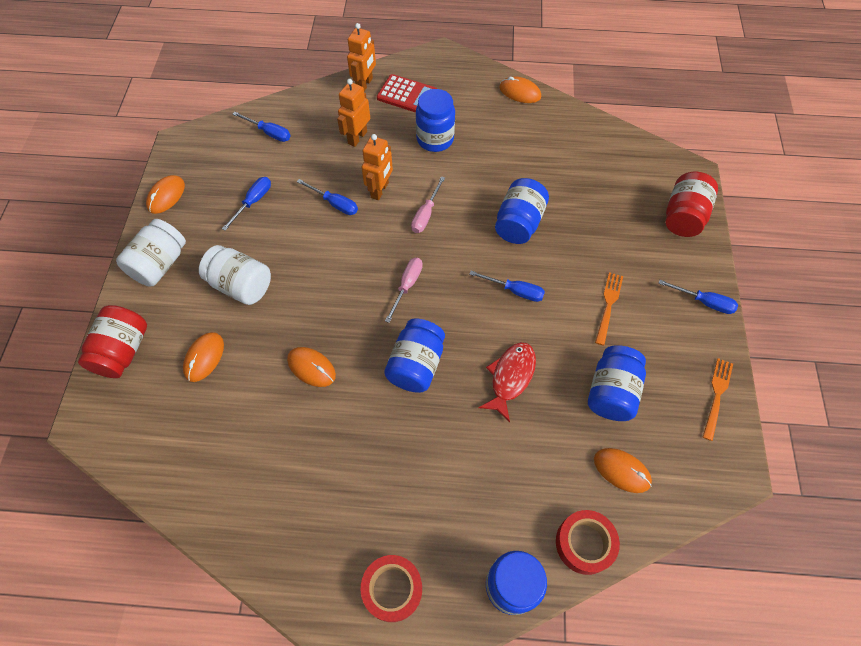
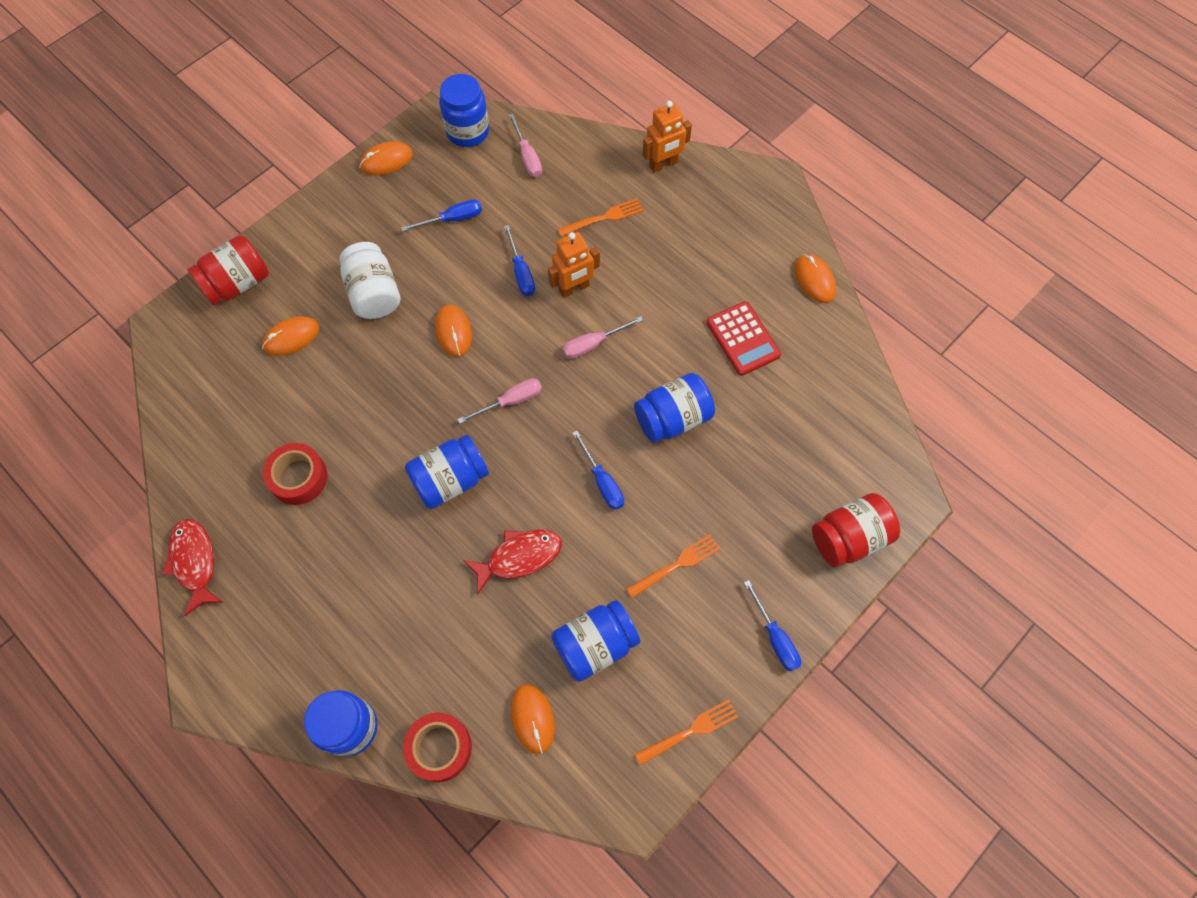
camera: 40 degrees right, 5 degrees up
white jar [116,219,186,286] -> none
blue screwdriver [233,112,291,142] -> pink screwdriver [509,114,542,177]
orange mouse [287,347,336,387] -> orange mouse moved to [435,305,472,357]
orange robot [337,79,370,147] -> orange fork [558,198,643,237]
red tape [361,555,422,622] -> red tape moved to [263,443,328,505]
red calculator [377,74,437,112] -> red calculator moved to [706,301,781,376]
blue jar [416,89,455,152] -> blue jar moved to [439,74,489,147]
none -> red fish [162,519,224,616]

